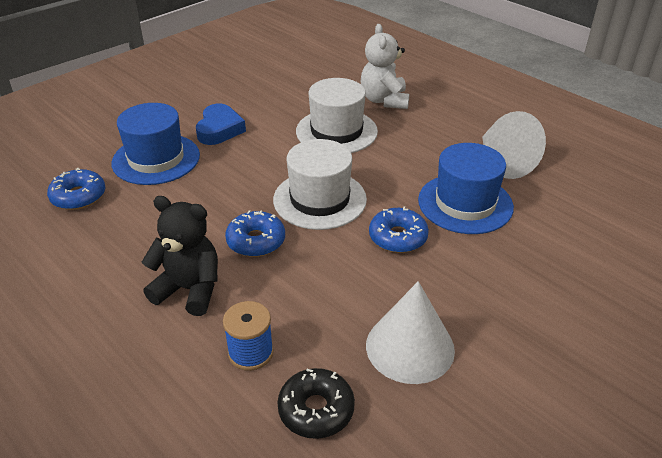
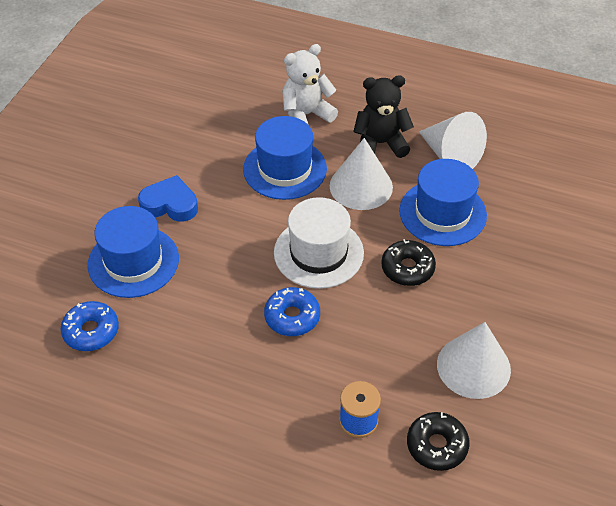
camera: 25 degrees left, 10 degrees up
black teddy bear [142,196,218,316] -> black teddy bear moved to [353,75,414,158]
blue heart [196,103,246,145] -> blue heart turned 60 degrees counterclockwise [138,175,198,222]
white hat [296,78,378,153] -> blue hat [243,116,327,200]
white teddy bear [361,24,409,109] -> white teddy bear turned 90 degrees clockwise [282,44,338,125]
blue donut [369,206,429,253] -> black donut [381,239,436,286]
none -> white cone [330,138,393,210]

